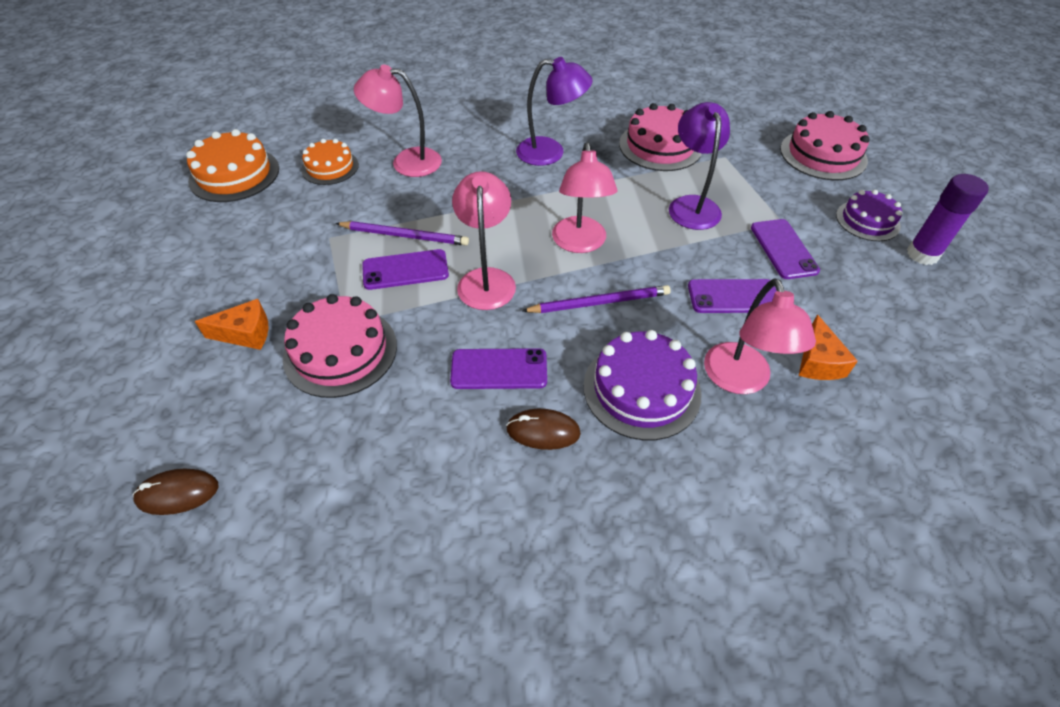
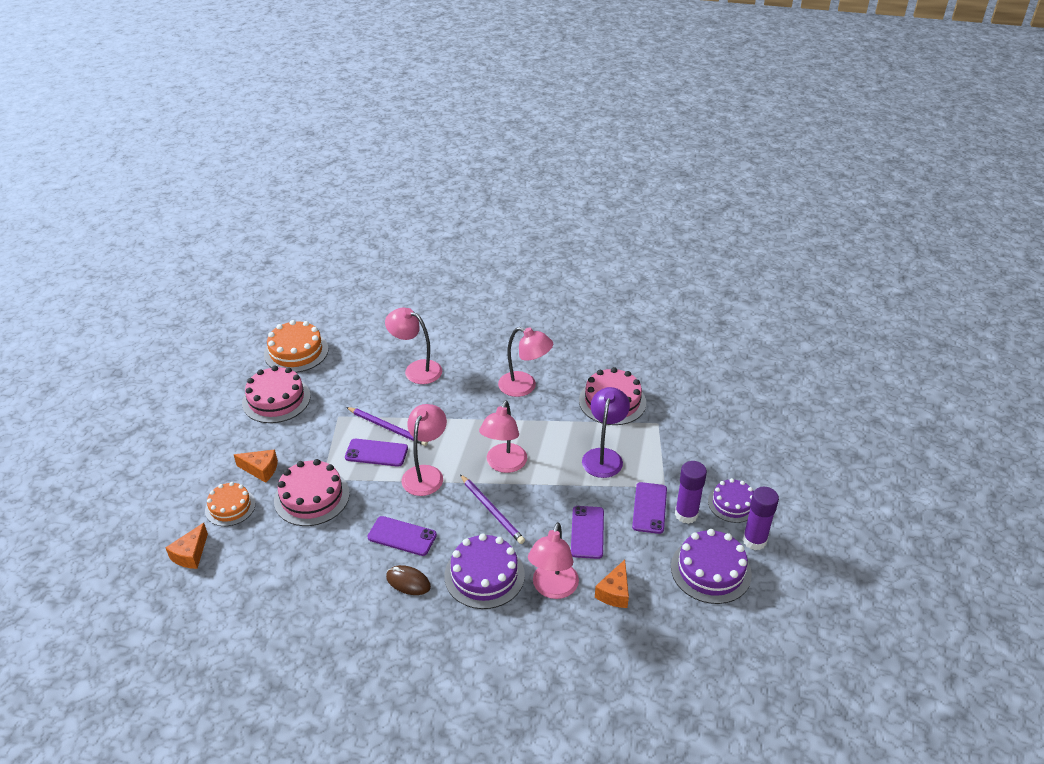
camera: 20 degrees right, 10 degrees down
brown mouse [133,469,219,515] -> orange cheese [165,523,208,569]
orange cake [301,139,359,185] -> orange cake moved to [205,482,256,526]
purple lamp [516,57,592,166] -> pink lamp [498,327,553,397]
purple pencil [522,285,671,313] -> purple pencil turned 45 degrees clockwise [460,474,525,544]
purple phone [688,279,776,313] -> purple phone turned 75 degrees clockwise [571,506,604,559]
pink cake [780,111,870,181] -> pink cake moved to [242,366,311,423]
none -> purple cake [671,529,752,604]
none -> purple glue stick [675,461,707,524]

